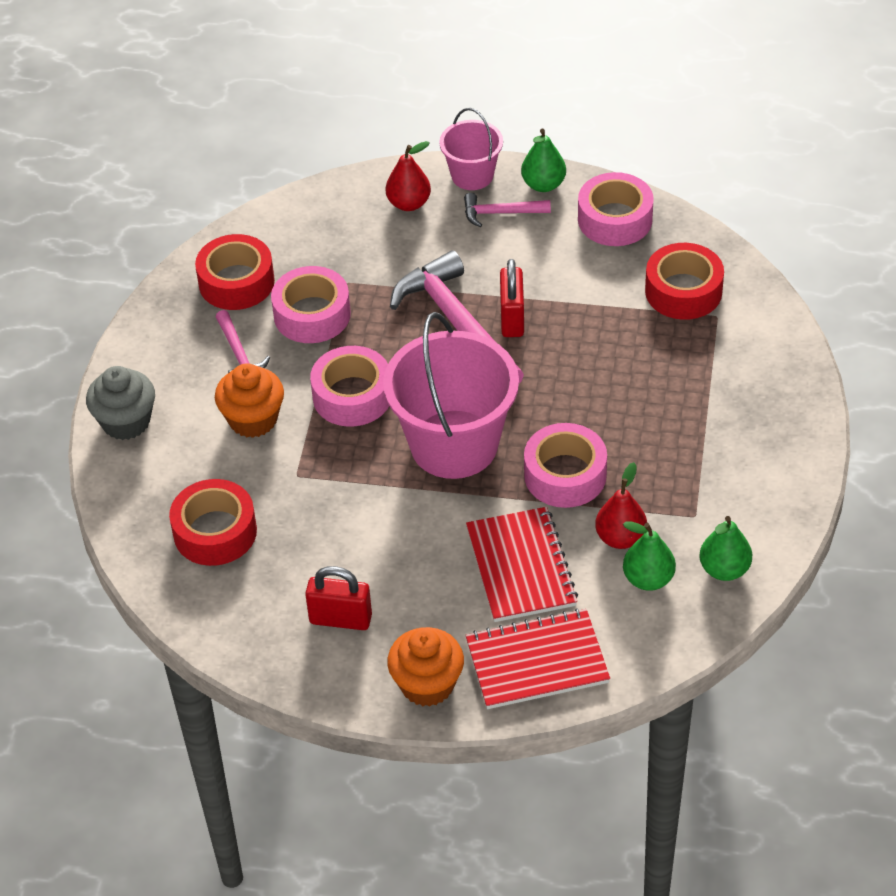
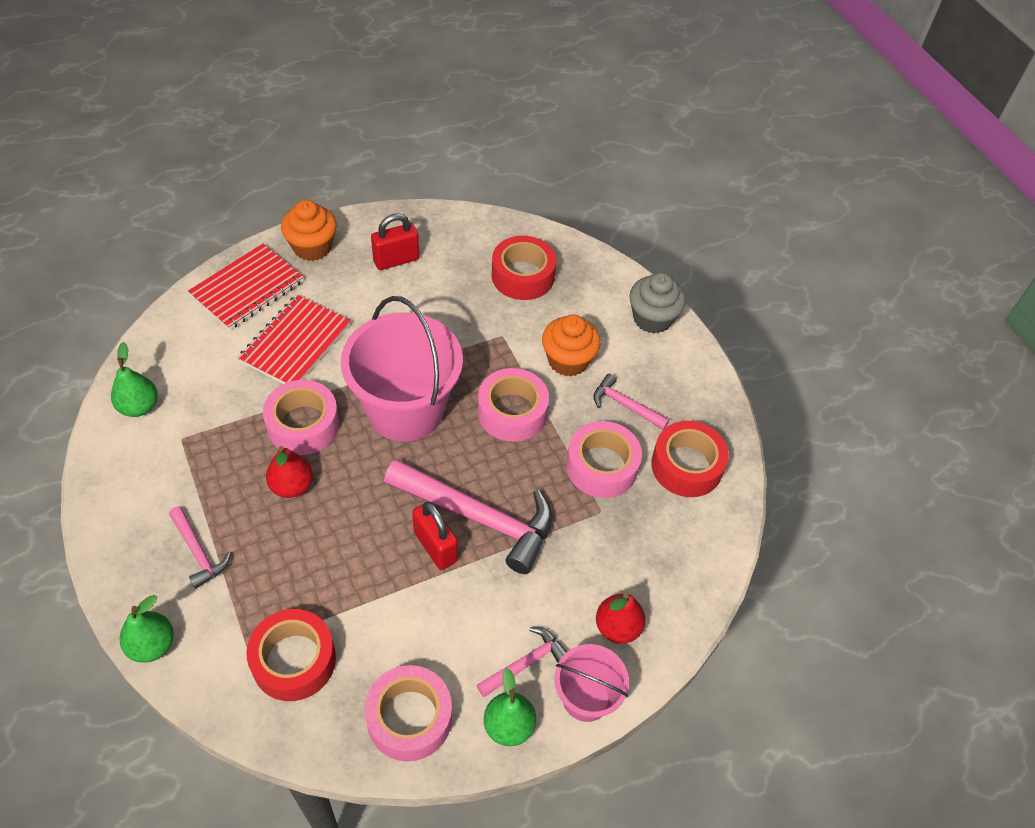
camera: 140 degrees right, 5 degrees up
red notebook [466,507,578,622] -> red notebook turned 75 degrees clockwise [238,294,351,384]
red pear [595,462,647,549] -> red pear moved to [266,446,313,498]
green pear [623,522,676,591] -> green pear moved to [120,595,174,663]
none -> pink hammer [169,506,231,589]

